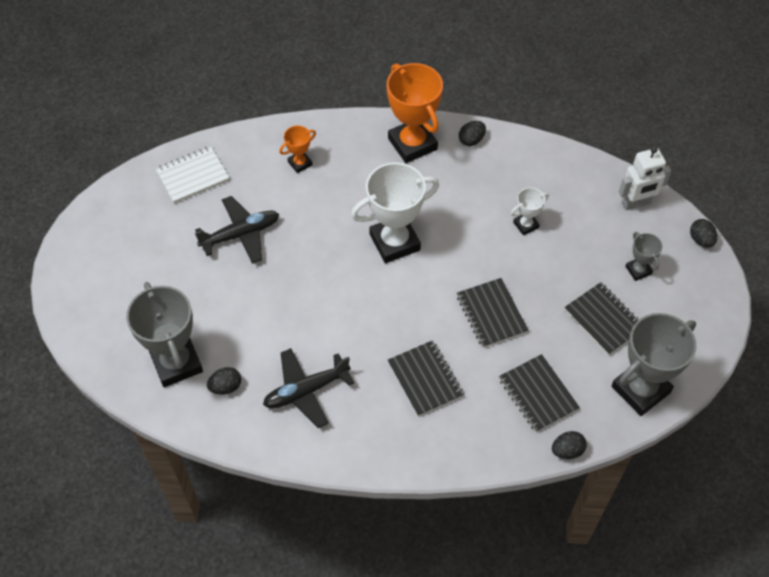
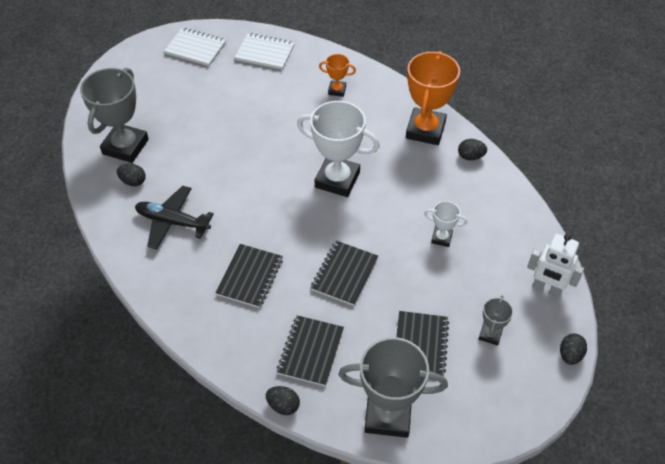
camera: 45 degrees right, 5 degrees down
black plane [195,196,279,264] -> none
none -> white notebook [164,28,226,66]

